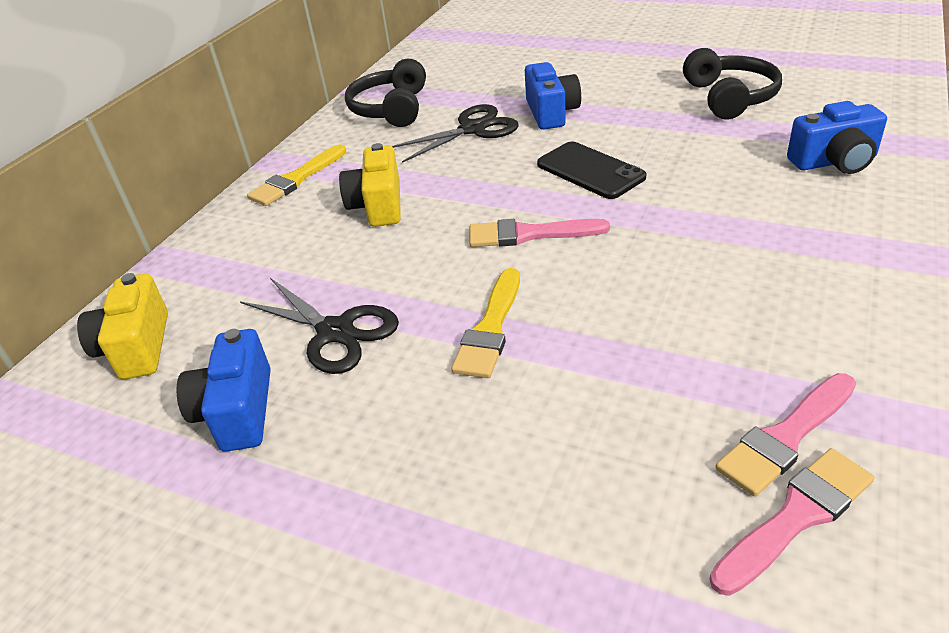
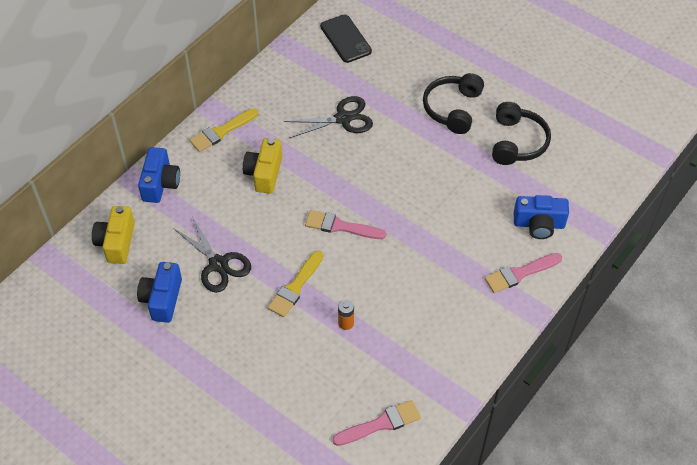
camera: 10 degrees right, 15 degrees up
black headphones [345,59,426,127] -> black headphones moved to [423,73,484,134]
blue camera [525,62,581,130] -> blue camera moved to [138,147,180,203]
black phone [537,141,646,199] -> black phone moved to [320,14,372,63]
pink brush [715,373,856,497] -> pink brush moved to [485,253,562,293]
none -> orange battery [338,300,354,330]

